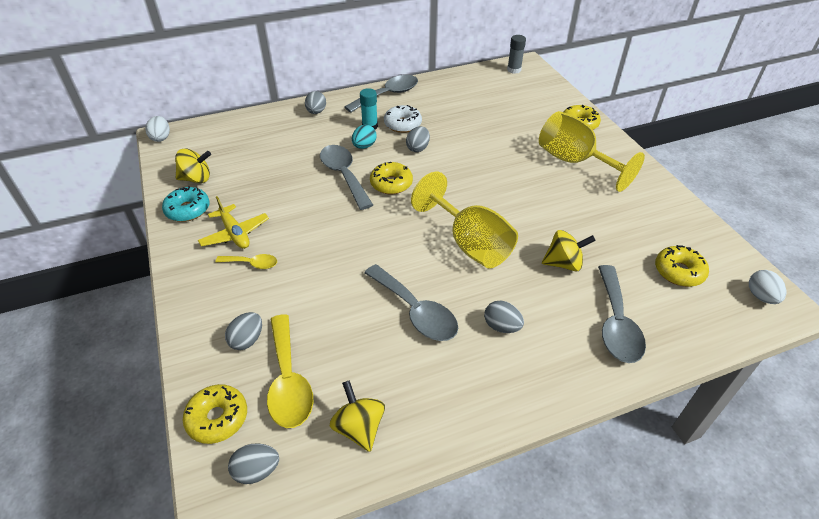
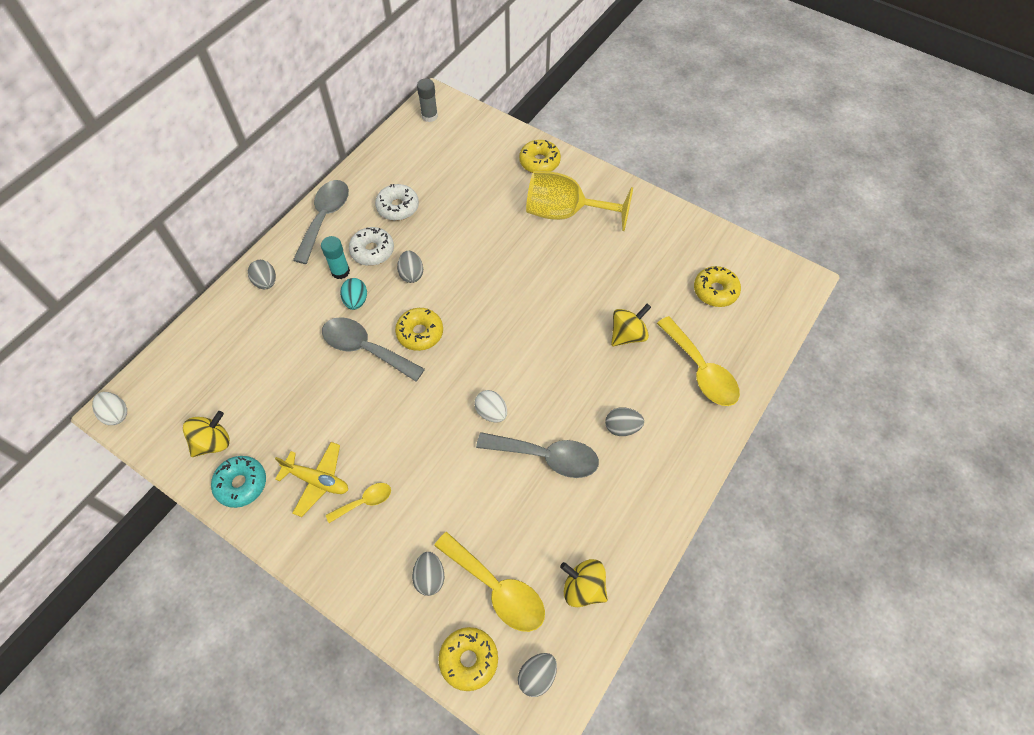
camera: 35 degrees left, 15 degrees up
yellow goblet [411,172,518,268] -> none
grey spoon [598,265,646,363] -> yellow spoon [657,316,740,406]
white egg [749,270,786,304] -> white egg moved to [474,390,507,423]
none -> white donut [375,184,419,221]

